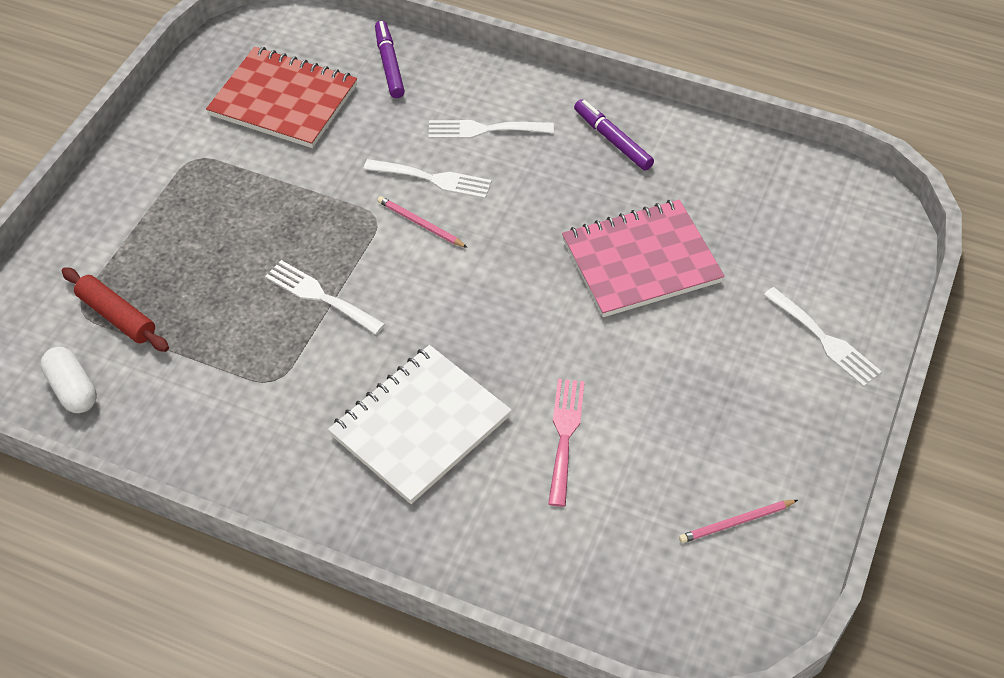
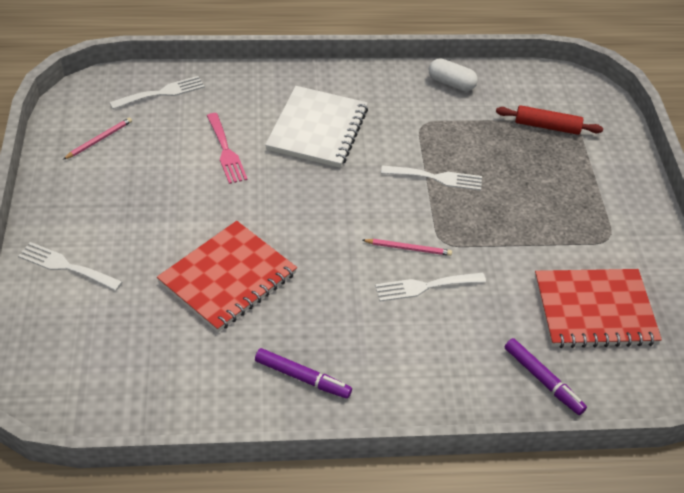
camera: 150 degrees right, 5 degrees down
white capsule [41,347,97,413] -> white capsule moved to [429,58,478,91]
white fork [428,120,554,139] -> white fork moved to [109,76,205,109]
pink notebook [562,200,725,317] -> red notebook [157,221,297,332]

